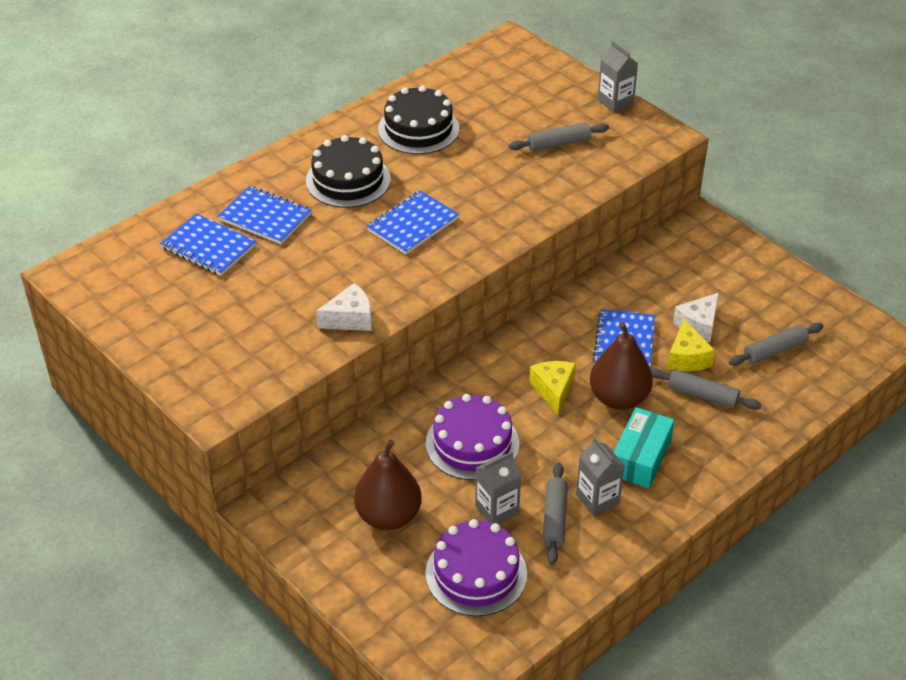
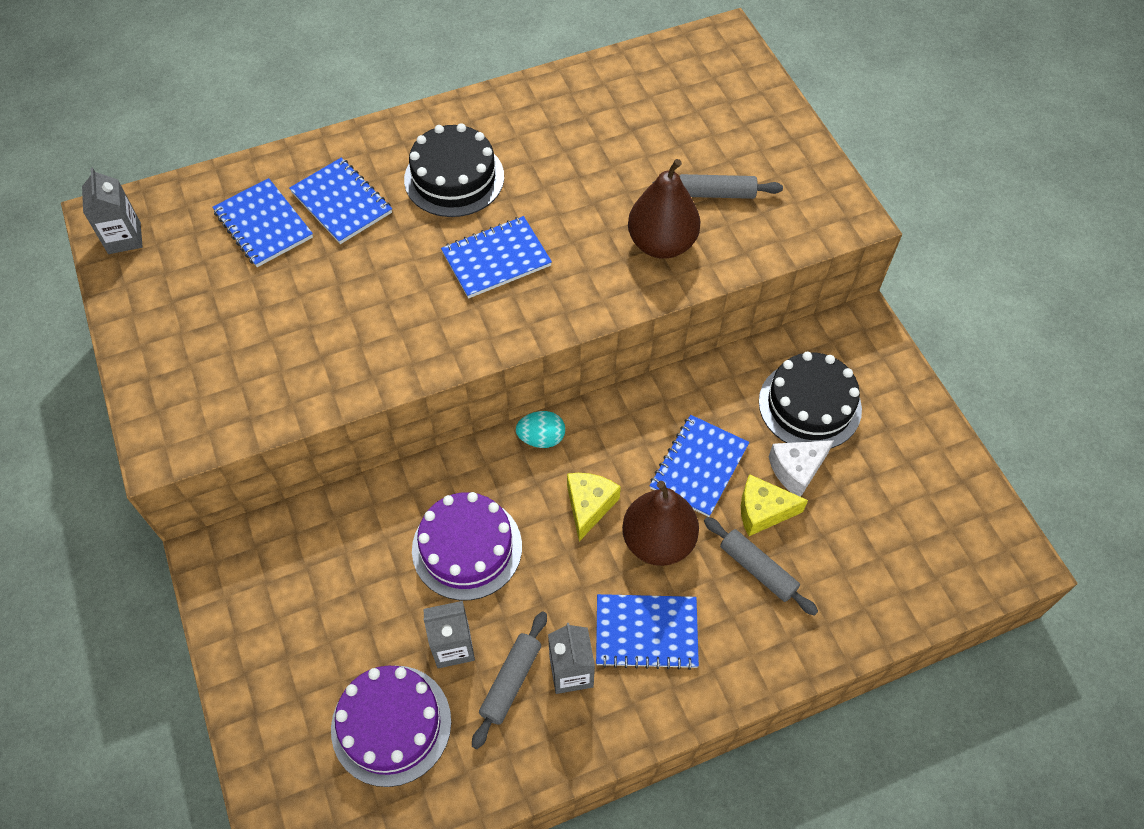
camera: 20 degrees right, 15 degrees up
white cheese [316,283,372,331] -> none
brown pear [354,440,422,530] -> brown pear moved to [628,159,700,259]
black cake [378,85,459,154] -> black cake moved to [759,352,862,449]
grey carton [598,41,638,112] -> grey carton moved to [82,168,143,254]
turquoise box [614,407,674,488] -> blue notebook [596,594,699,670]
yellow cheese [667,319,715,371] -> yellow cheese turned 75 degrees clockwise [741,474,808,536]
grey rolling pin [729,323,823,366] -> none
none -> turquoise egg [516,411,565,448]

